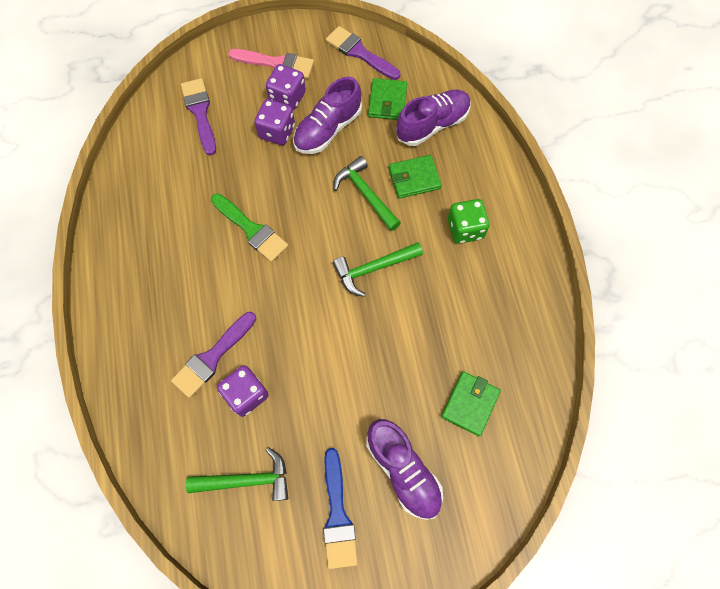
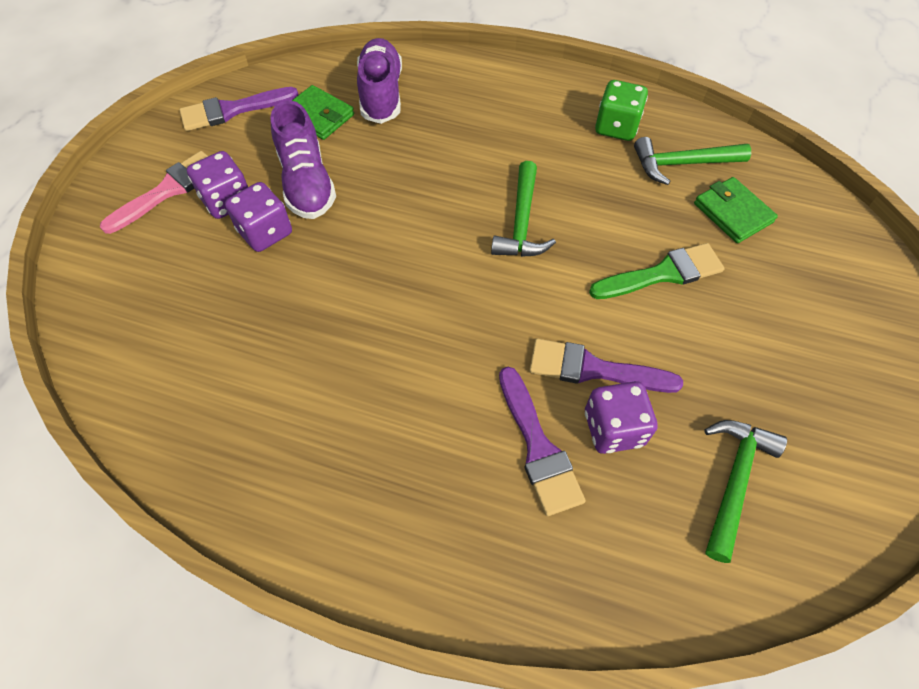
camera: 60 degrees left, 10 degrees down
purple brush [181,78,216,155] -> purple brush moved to [529,338,683,393]
green brush [211,194,288,262] -> green brush moved to [589,243,725,299]
blue brush [323,448,358,569] -> none
green hammer [334,156,401,231] -> green hammer moved to [634,137,751,185]
purple shoe [366,419,443,520] -> none
green wallet [389,155,442,199] -> none
green dice [448,199,490,244] -> green dice moved to [595,80,648,141]

